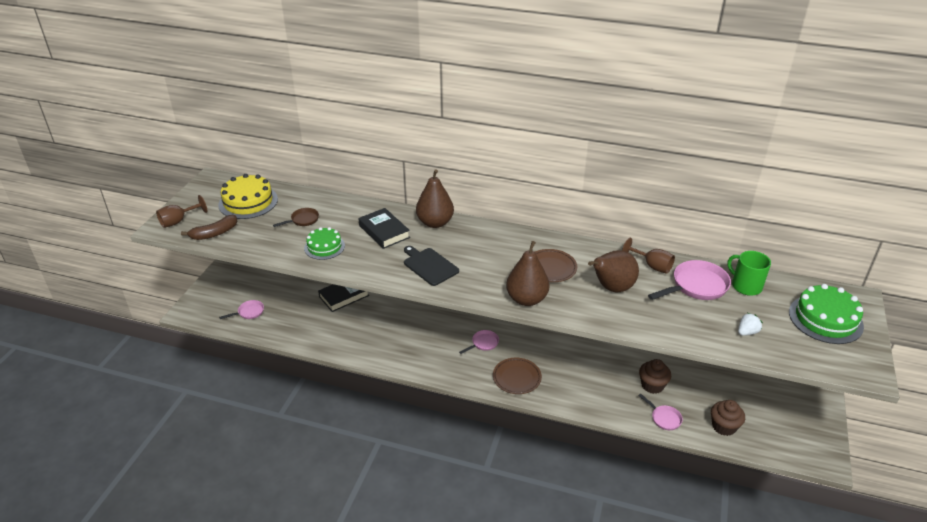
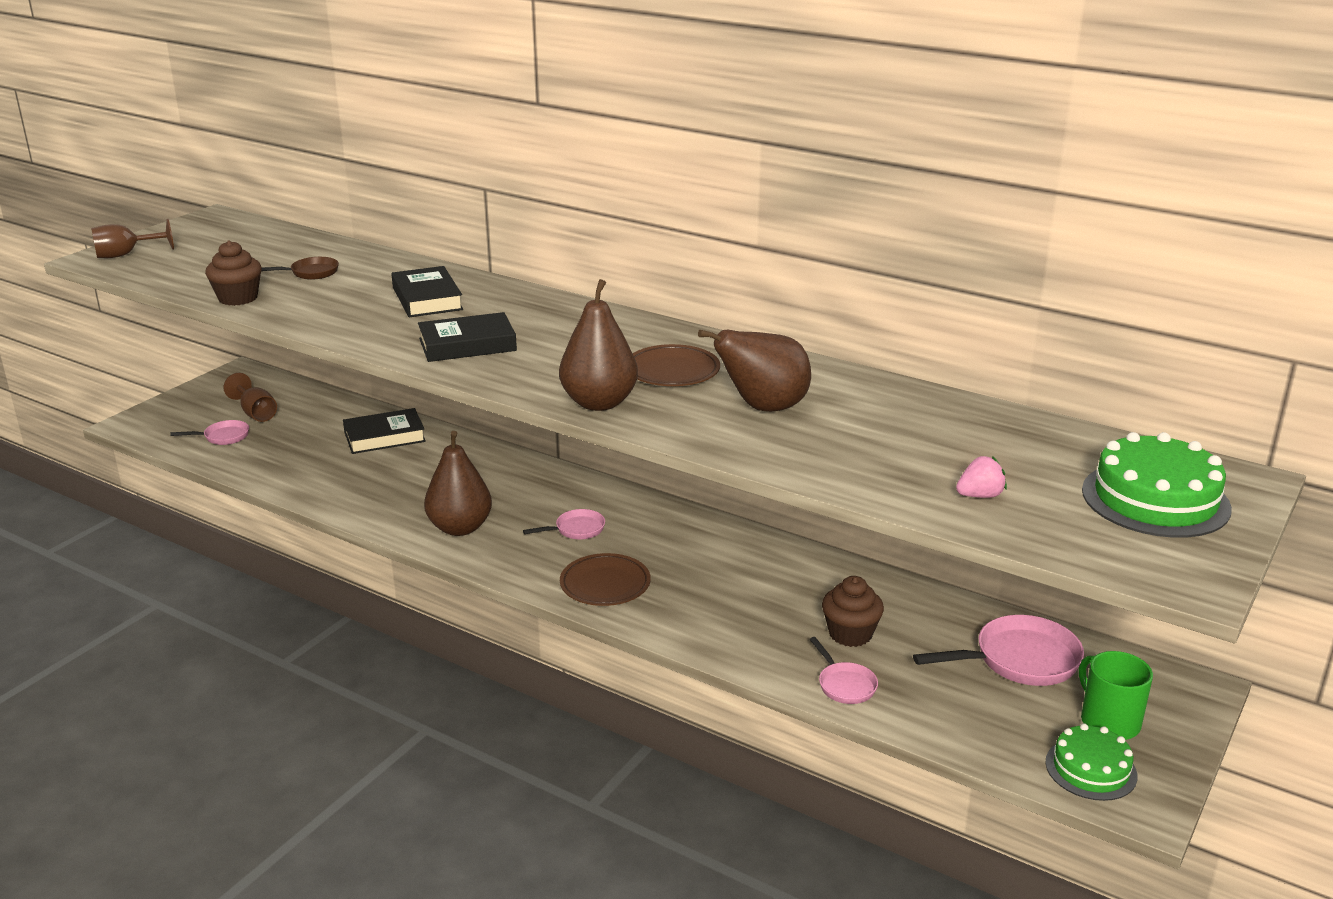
camera: 15 degrees right, 10 degrees down
brown banana [181,215,237,240] -> none
yellow cake [218,174,278,219] -> none
green cake [304,227,345,260] -> green cake moved to [1045,723,1138,801]
black cutting board [404,246,459,286] -> black book [418,312,517,362]
brown pear [416,169,454,228] -> brown pear moved to [424,431,492,536]
brown goblet [622,238,675,274] -> brown goblet moved to [223,373,277,422]
pink pan [648,260,731,300] -> pink pan moved to [913,615,1084,686]
brown cupcake [711,400,745,436] -> brown cupcake moved to [205,240,262,306]
green mug [728,251,771,296] -> green mug moved to [1079,651,1153,740]
white strawberry [738,313,763,336] -> pink strawberry [956,456,1007,498]

